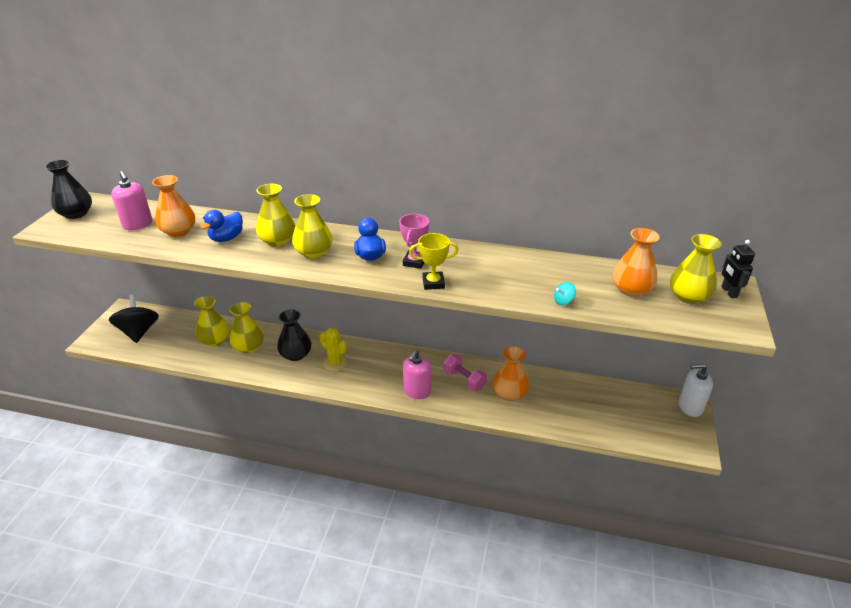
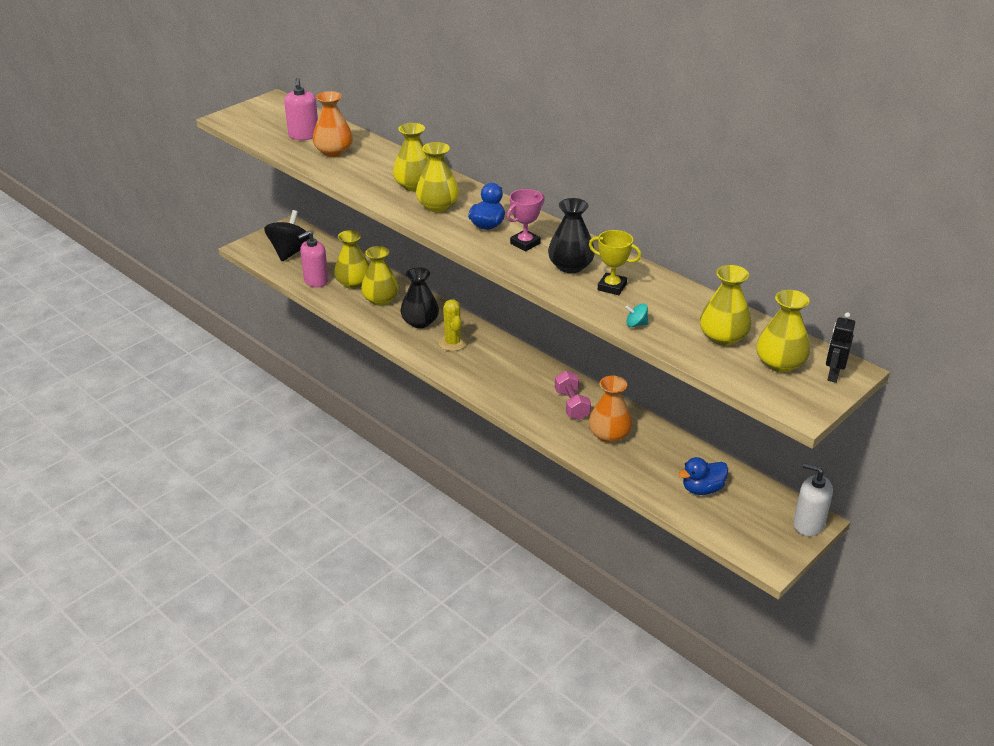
camera: 30 degrees right, 0 degrees up
black vase [45,159,92,219] -> black vase moved to [548,198,595,273]
blue duck [200,210,243,242] -> blue duck moved to [678,457,728,495]
pink soap dispenser [403,350,431,399] -> pink soap dispenser moved to [298,231,329,287]
yellow trophy [409,233,459,290] -> yellow trophy moved to [589,230,641,295]
orange vase [613,228,660,297] -> yellow vase [700,265,752,346]

